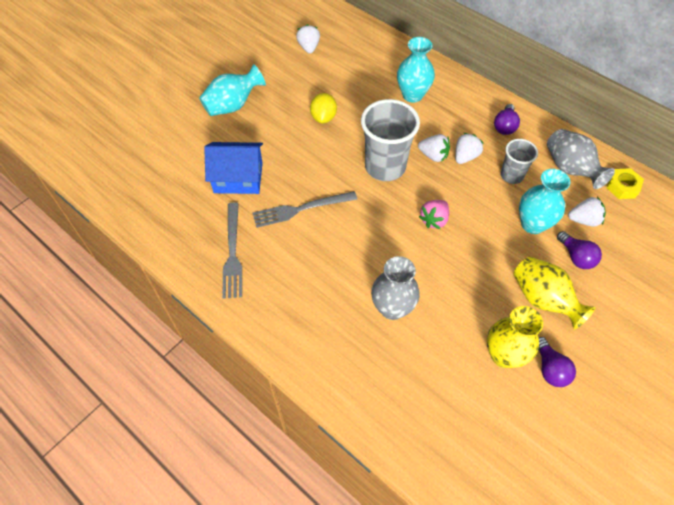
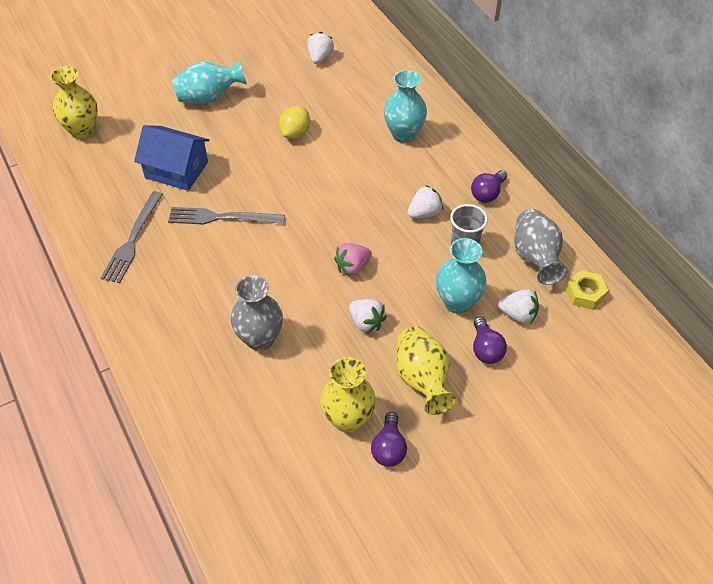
camera: 20 degrees right, 5 degrees down
grey cup [361,99,420,181] -> none
white strawberry [418,134,450,162] -> white strawberry moved to [349,299,387,334]
none -> yellow vase [50,66,98,139]

